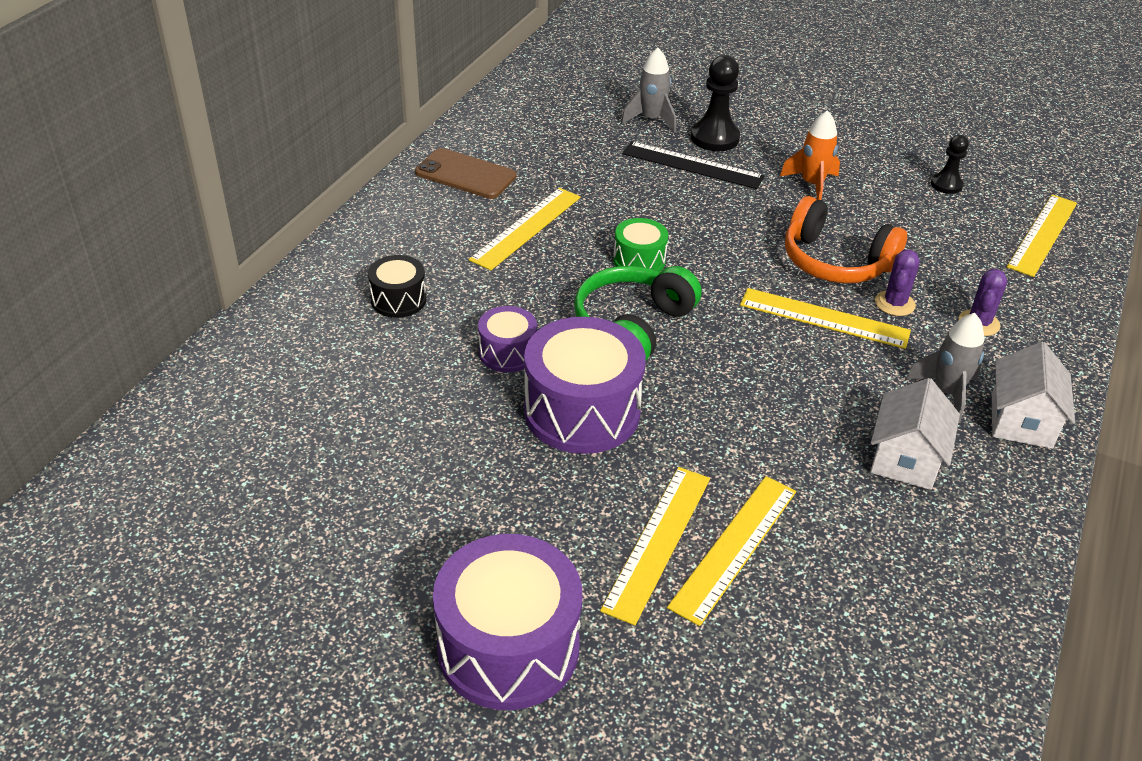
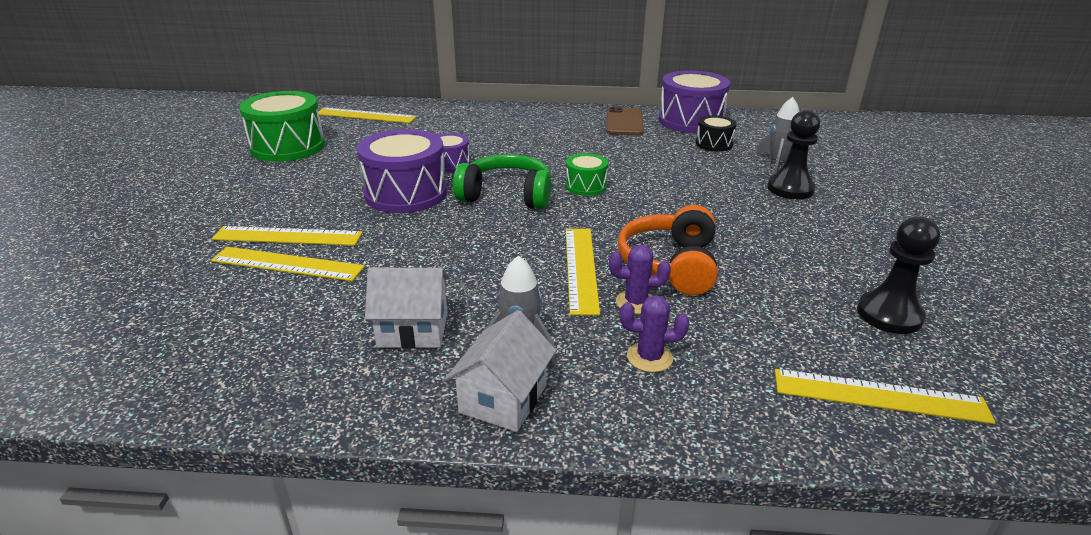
camera: 70 degrees right, 10 degrees down
black drum [368,255,426,318] -> black drum moved to [696,115,737,152]
purple drum [433,534,582,710] -> purple drum moved to [658,70,730,133]
yellow ruler [469,188,581,270] -> yellow ruler moved to [318,108,417,123]
black ruler [622,141,765,189] -> none
orange rocket [780,110,840,200] -> none
black pawn [931,135,969,194] -> black pawn [857,217,940,334], size x1.64
white house [992,342,1075,449] -> white house turned 60 degrees counterclockwise [445,310,556,432]
none -> green drum [239,91,325,162]

